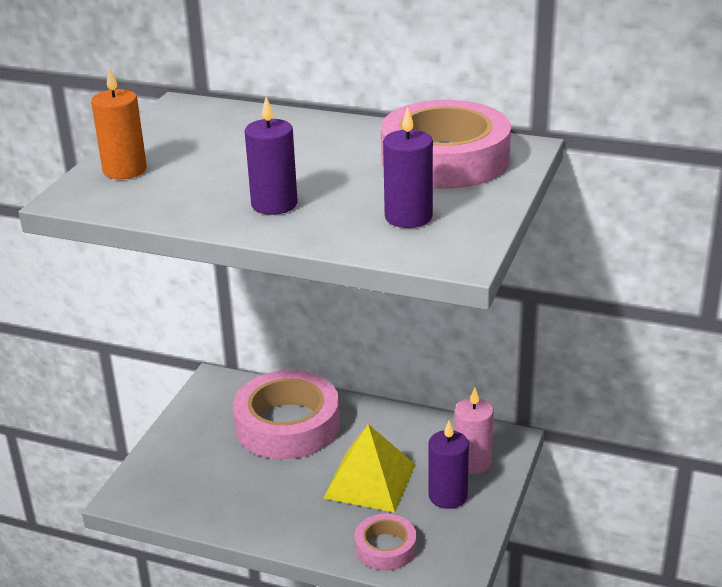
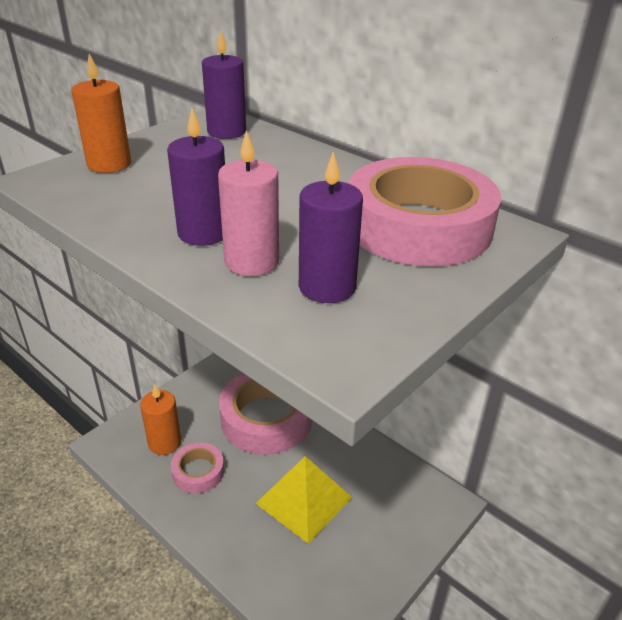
camera: 20 degrees right, 5 degrees up
pink tape [354,514,417,571] -> pink tape moved to [171,442,224,494]
purple candle [428,421,469,509] -> purple candle moved to [202,30,246,139]
pink candle [454,388,494,474] -> pink candle moved to [218,130,279,276]
none -> orange candle [140,384,181,455]

